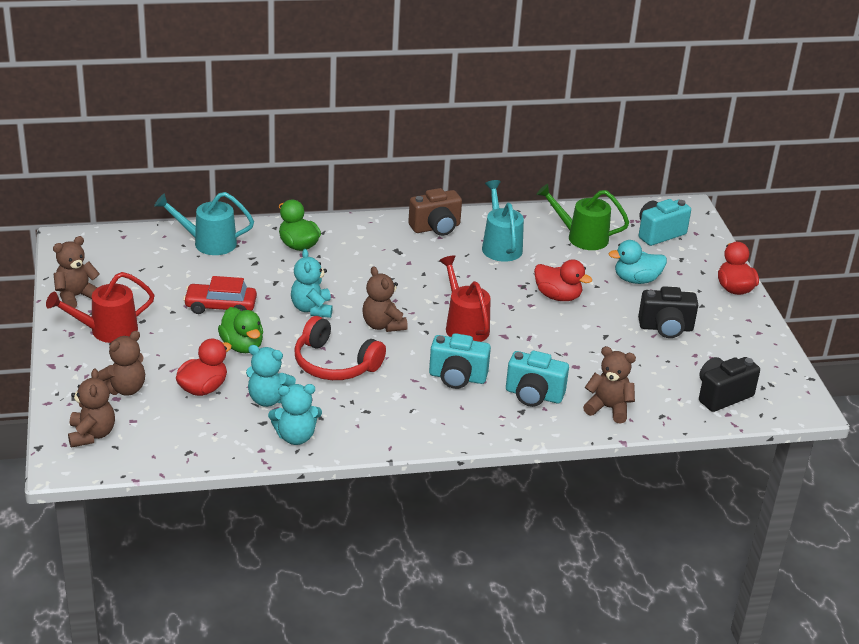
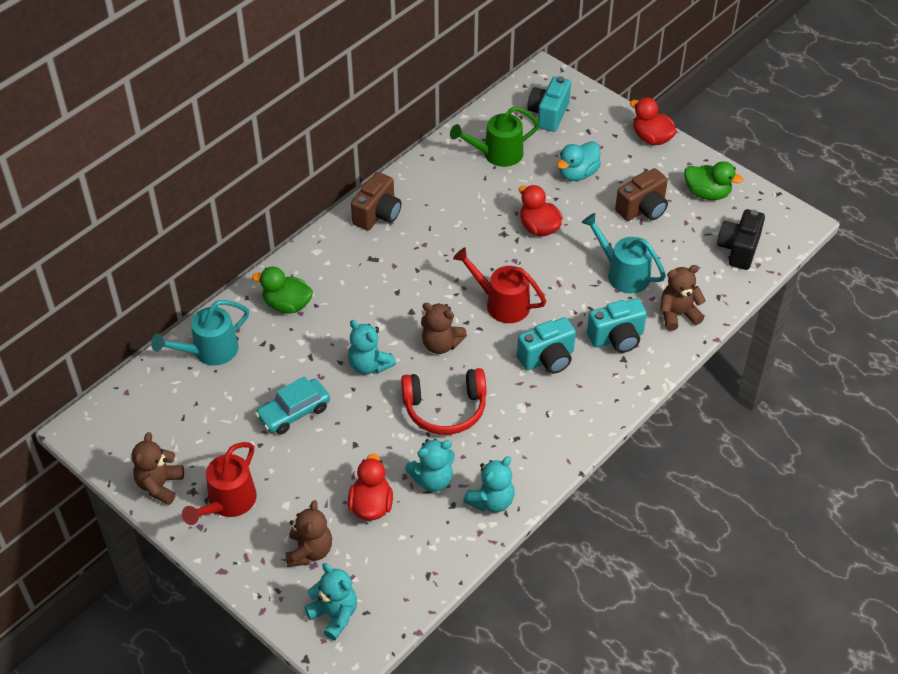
camera: 35 degrees left, 15 degrees up
brown teddy bear [68,369,115,448] -> turquoise teddy bear [304,563,357,640]
red car [183,276,257,314] -> turquoise car [255,376,330,434]
green duck [218,307,263,353] -> green duck moved to [684,161,743,200]
turquoise watering can [482,180,524,262] -> turquoise watering can moved to [581,213,666,294]
red duck [534,259,592,301] -> red duck turned 120 degrees counterclockwise [519,185,563,236]
black camera [638,286,698,338] -> brown camera [615,168,668,221]

